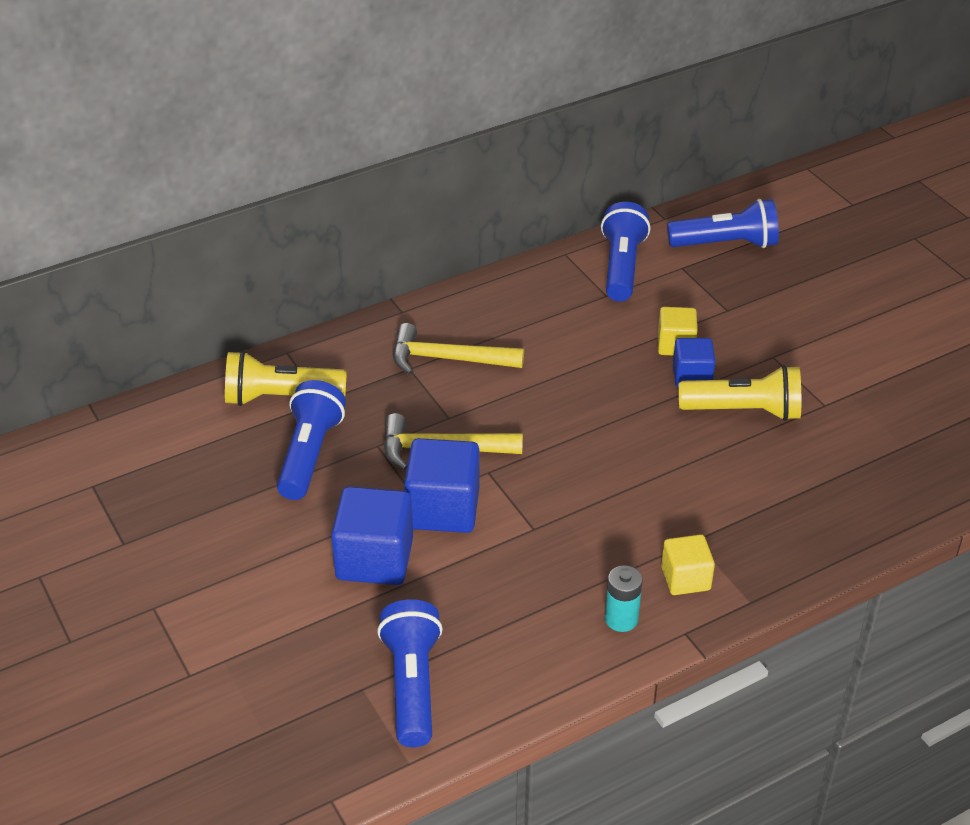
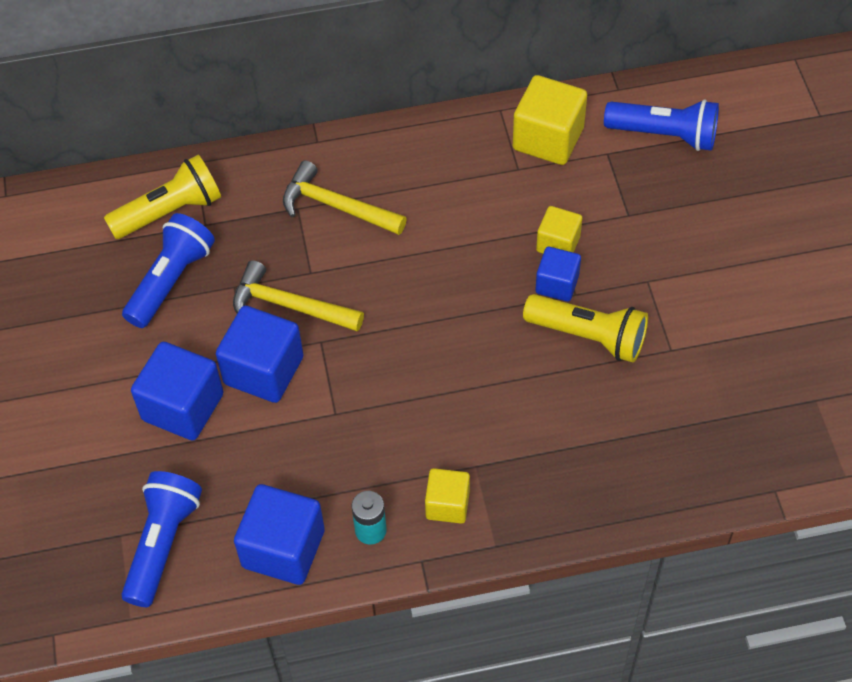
camera: 20 degrees right, 15 degrees up
yellow flashlight [225,351,347,406] -> yellow flashlight turned 135 degrees clockwise [104,155,221,239]
blue flashlight [601,202,651,302] -> yellow cube [513,75,587,165]
none -> blue cube [234,484,325,585]

